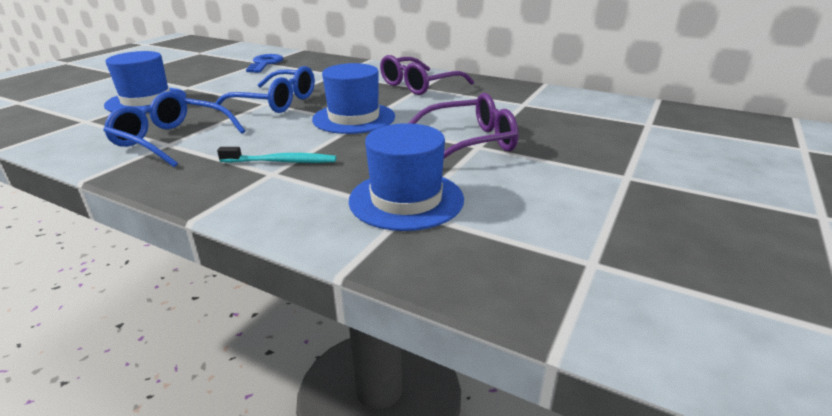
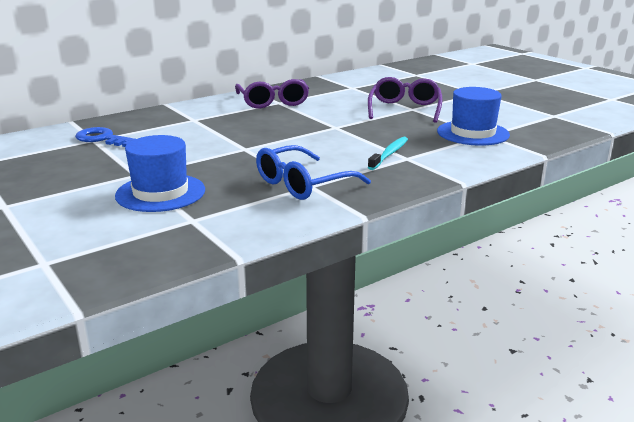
camera: 65 degrees left, 5 degrees down
blue glasses [215,66,315,113] -> none
blue hat [312,63,395,134] -> none

